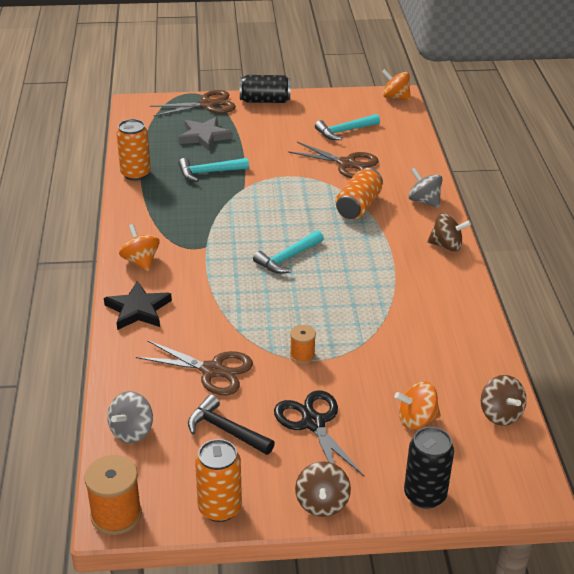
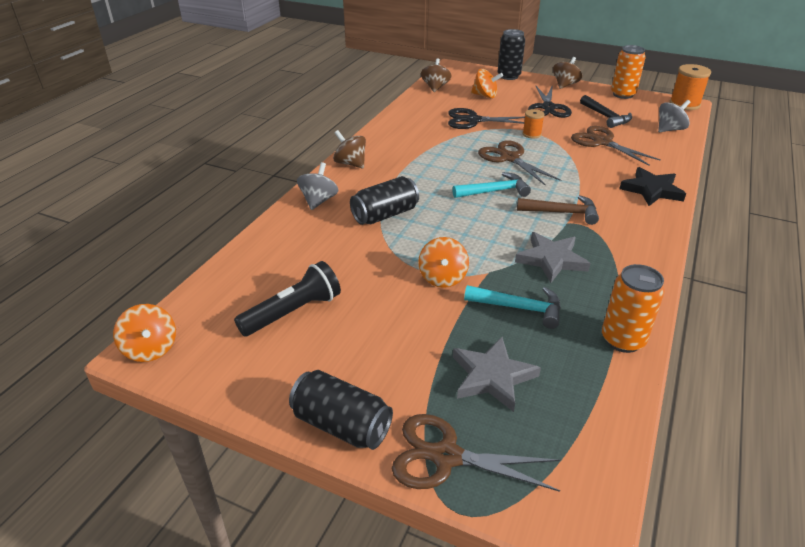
camera: 150 degrees left, 0 degrees up
orange spinning top [119,224,160,271] -> orange spinning top moved to [418,237,469,288]
brown scissors [288,142,379,178] -> brown scissors moved to [478,140,561,186]
turquoise hammer [315,114,380,140] -> black flashlight [234,261,341,337]
orange can [335,168,383,219] -> black can [350,176,419,225]
grey spinning top [408,168,442,208] -> grey spinning top turned 150 degrees counterclockwise [297,162,338,210]
none -> black scissors [448,108,525,129]
none -> grey star [515,232,591,283]
none -> brown hammer [517,195,599,225]

